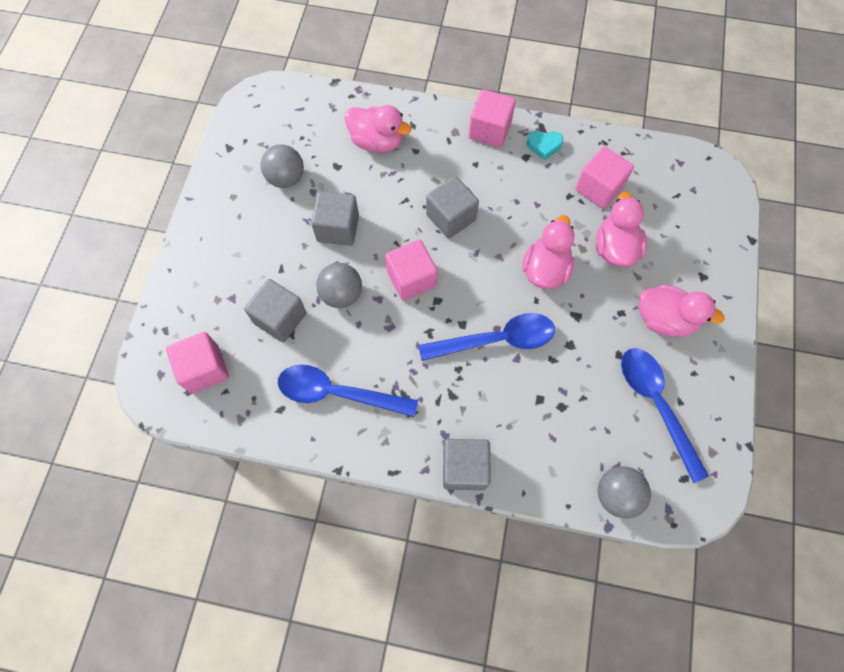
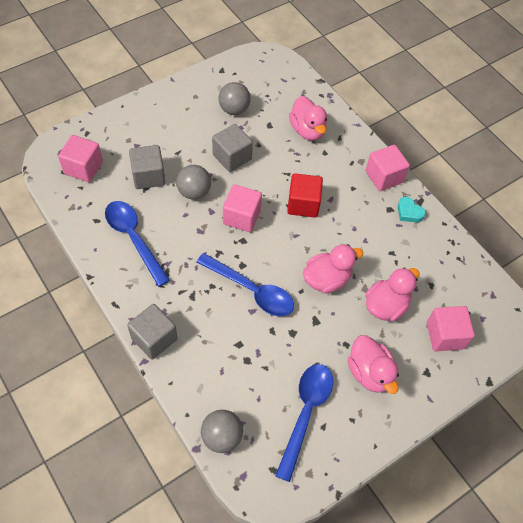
camera: 40 degrees right, 10 degrees down
grey cube [426,176,479,239] -> red cube [287,173,323,218]
pink cube [575,146,634,209] -> pink cube moved to [427,306,475,351]

